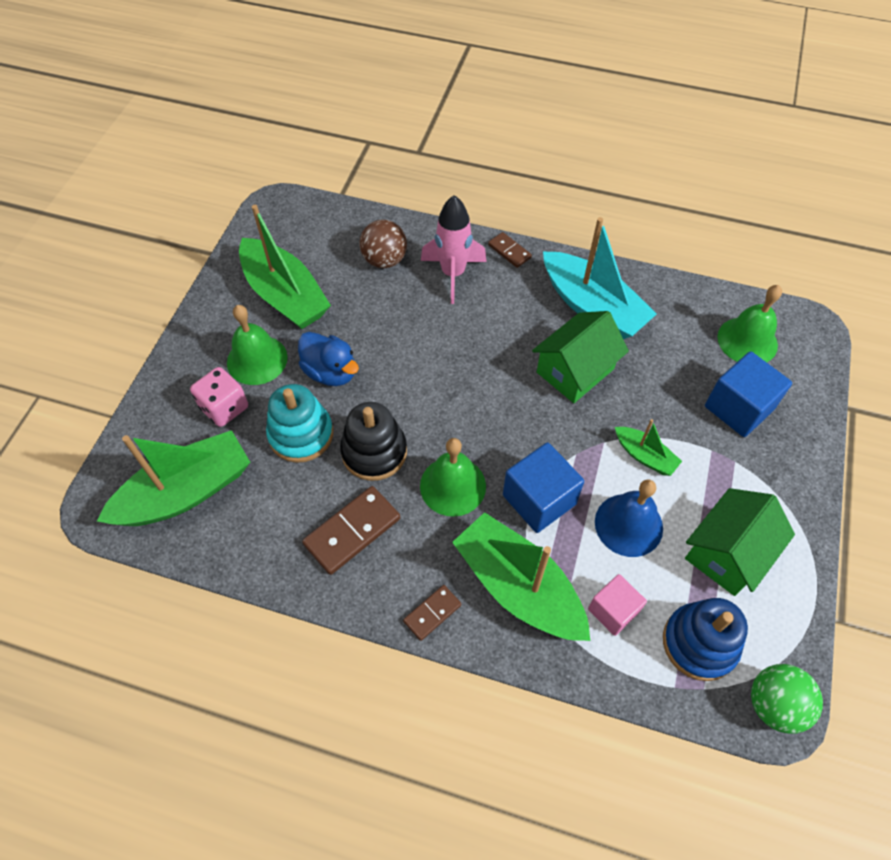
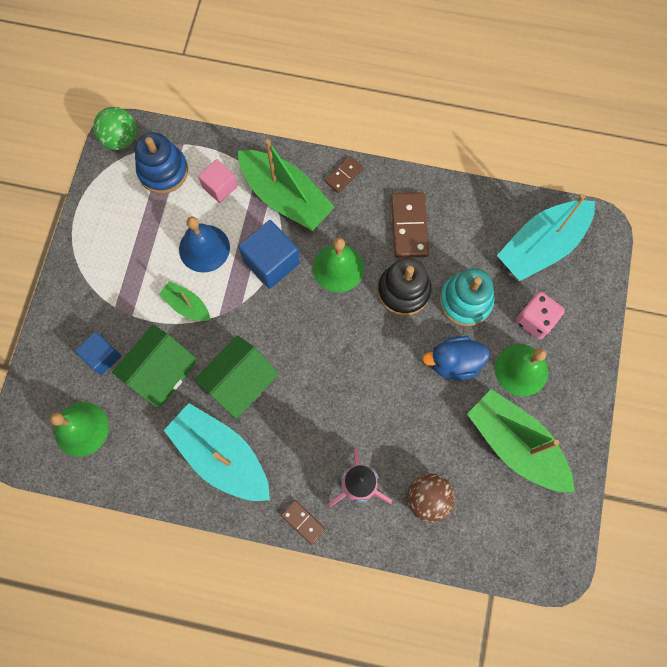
camera: 175 degrees right, 15 degrees up
green boat [97,430,250,526] -> turquoise boat [497,194,595,281]
blue duck [298,332,359,386] -> blue duck turned 45 degrees counterclockwise [422,336,490,380]
brown domino [302,486,400,575] -> brown domino turned 45 degrees counterclockwise [391,192,429,258]
green house [685,488,795,596] -> green house moved to [112,325,197,407]
blue cube [705,351,792,437] -> blue cube [75,332,121,375], size x0.64

